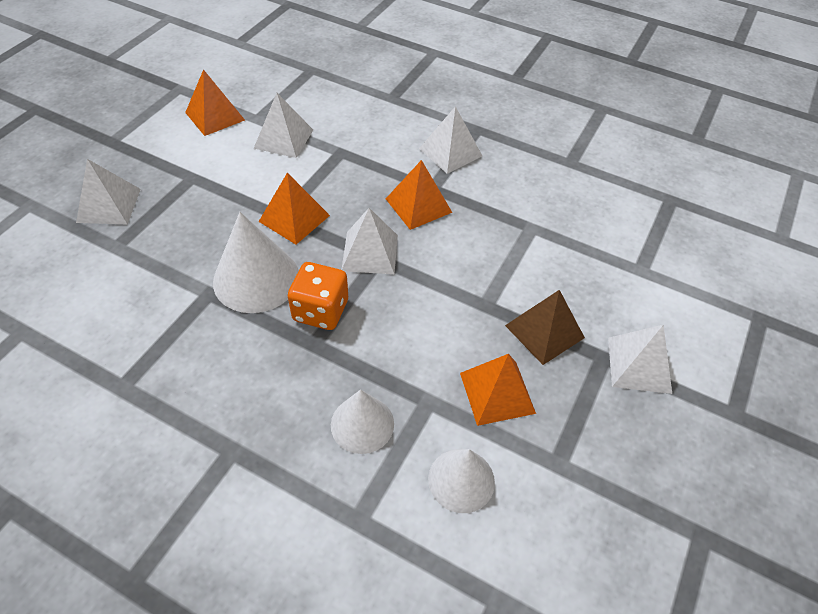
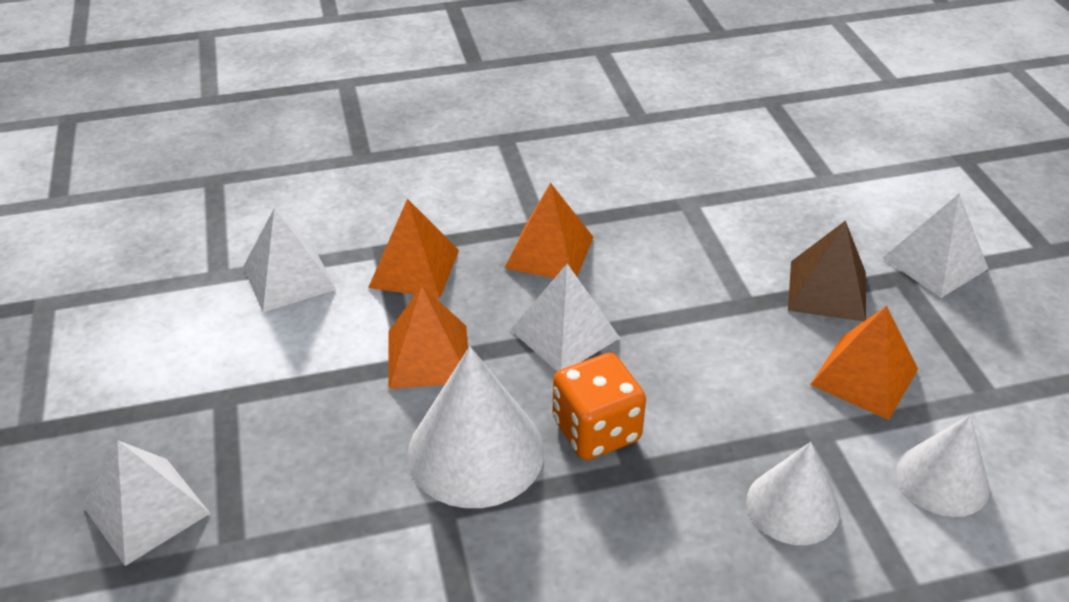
camera: 40 degrees left, 10 degrees down
orange pyramid [185,69,245,136] -> orange pyramid moved to [368,199,459,298]
white pyramid [419,106,482,174] -> none

